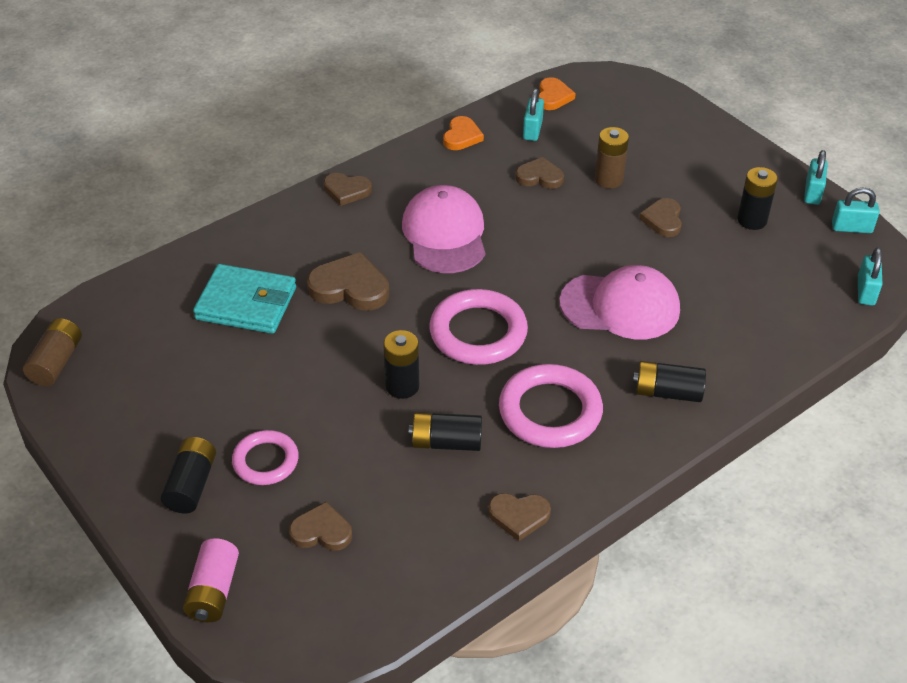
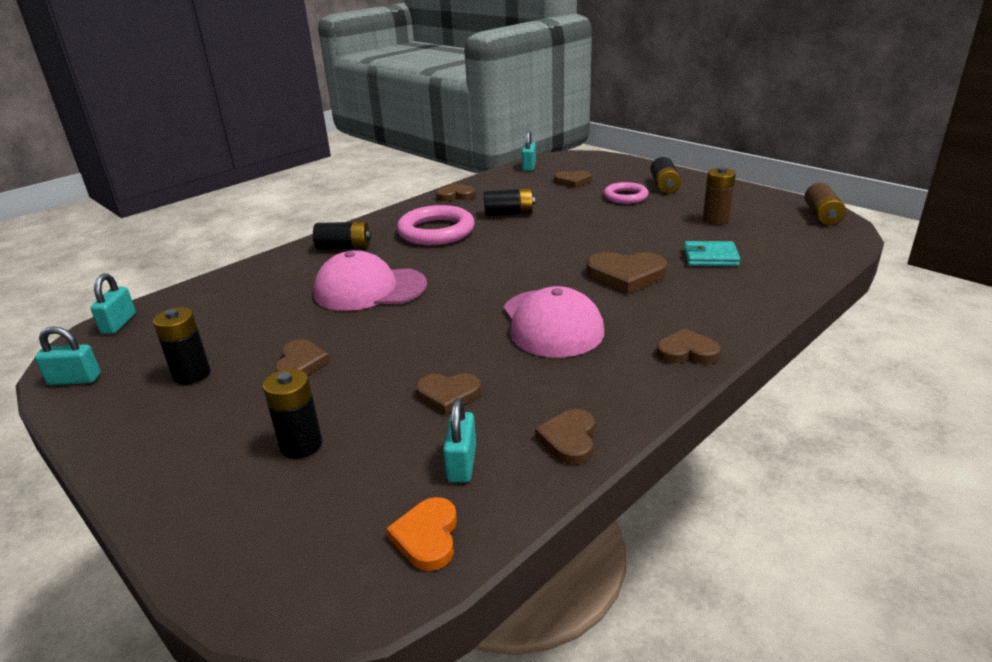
camera: 175 degrees right, 15 degrees down
pink battery [183,538,239,622] -> none
turquoise wallet [193,264,296,334] -> turquoise wallet [684,241,740,266], size x0.64
black battery [383,330,419,399] -> black battery moved to [263,369,322,459]
pink ring [429,289,528,365] -> none
orange heart [443,116,484,150] -> brown heart [535,409,595,465]
brown battery [595,127,629,188] -> brown battery moved to [703,167,736,224]
turquoise padlock [804,150,828,205] -> turquoise padlock moved to [522,130,536,171]

